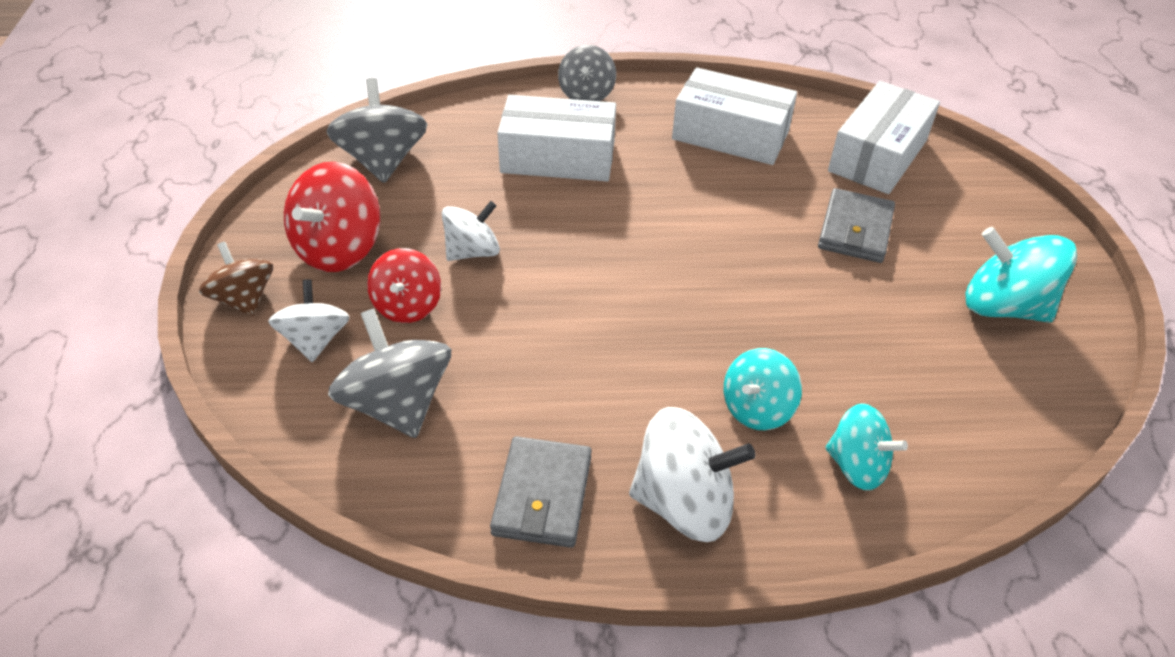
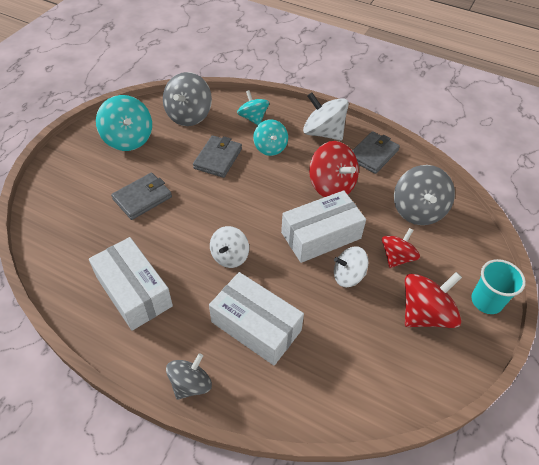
camera: 150 degrees left, 5 degrees up
brown spinning top [199,242,273,316] -> turquoise cup [471,259,526,314]
white spinning top [268,279,350,362] -> white spinning top moved to [210,226,249,268]
grey spinning top [327,78,427,183] -> grey spinning top moved to [163,72,212,126]
turquoise spinning top [724,348,802,430] -> turquoise spinning top turned 90 degrees clockwise [253,119,288,156]
white box [828,81,940,194] -> white box moved to [281,190,366,263]
none -> grey wallet [193,135,242,178]
none -> red spinning top [309,141,359,197]

